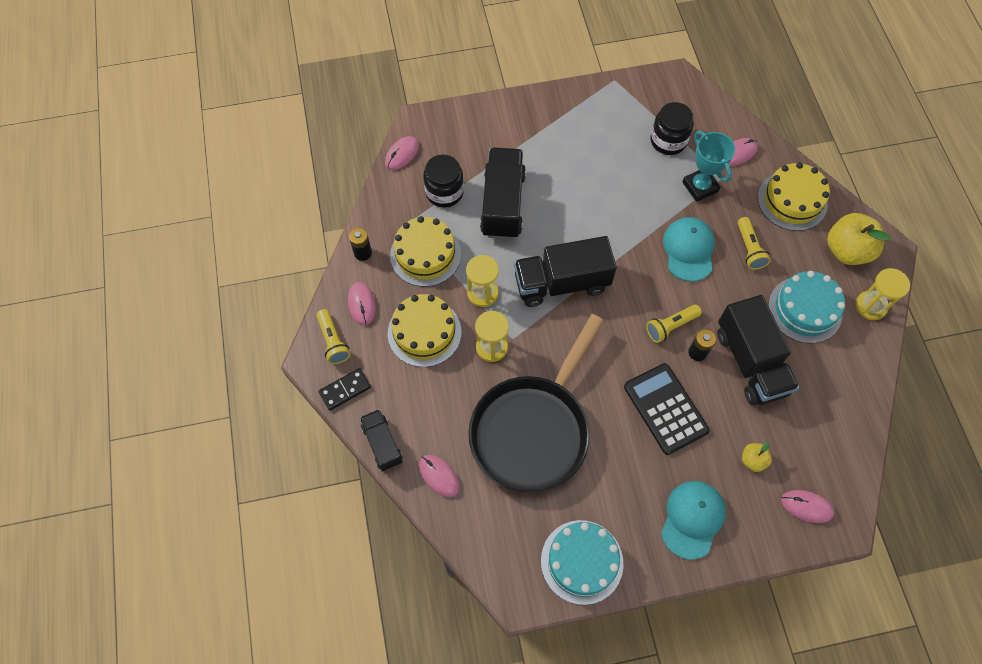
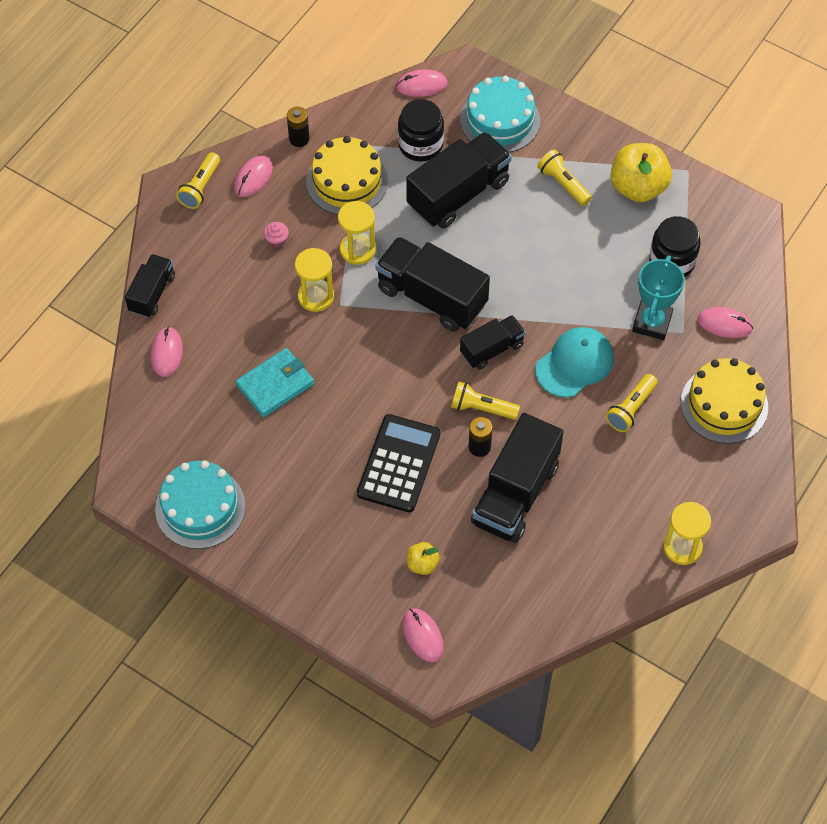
camera: 45 degrees right, 5 degrees down
black domino [318,368,371,411] -> none
yellow cake [388,294,462,367] -> pink cupcake [264,222,289,248]
black pan [468,314,604,493] -> turquoise wallet [235,348,314,417]
turquoise cap [661,481,726,560] -> none
turquoise cake [768,271,845,343] -> turquoise cake moved to [460,76,540,152]
yellow apple [827,213,890,265] -> yellow apple moved to [611,143,672,202]
none -> black truck [460,315,526,370]
none -> yellow flashlight [537,149,592,206]

